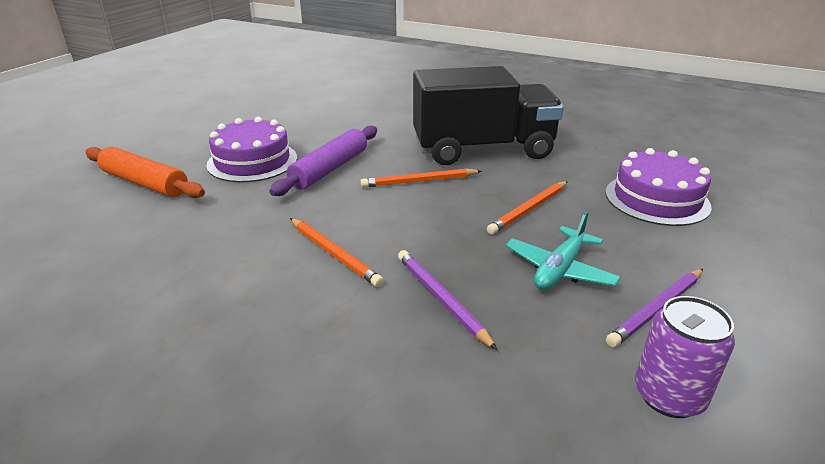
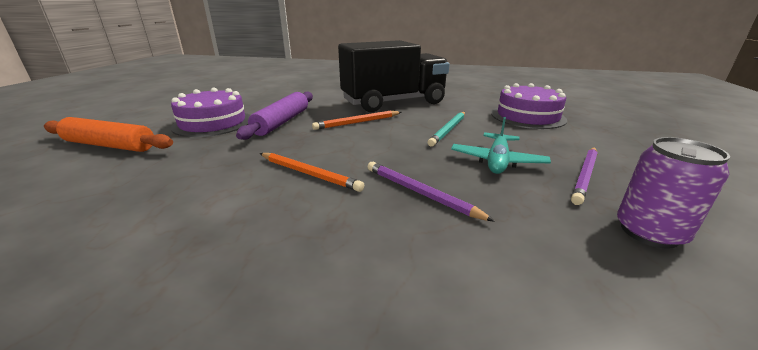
camera: 15 degrees left, 5 degrees down
orange pencil [487,181,568,234] -> turquoise pencil [428,112,465,146]

